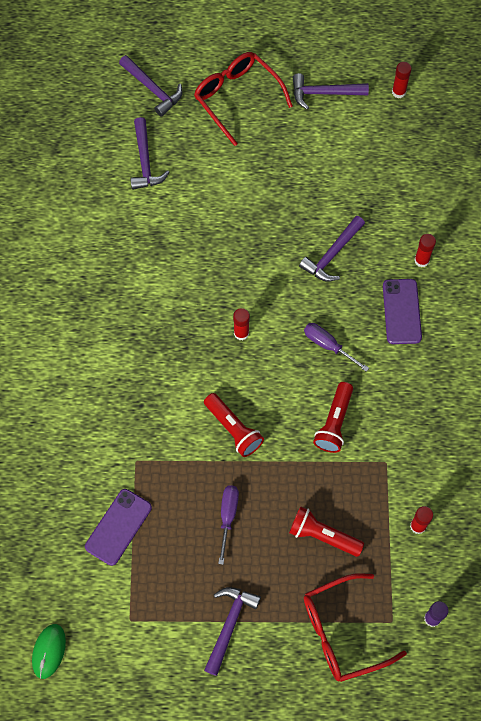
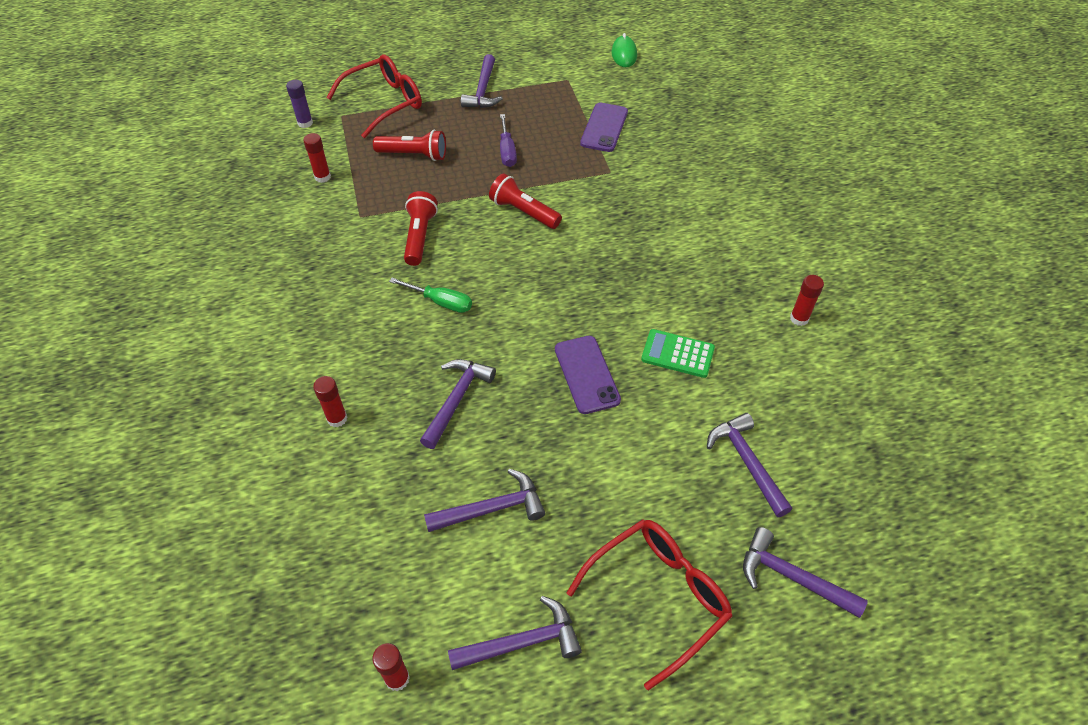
camera: 165 degrees right, 15 degrees down
red glasses [194,52,293,146] -> red glasses turned 75 degrees counterclockwise [567,519,732,691]
red glue stick [233,308,250,340] -> red glue stick moved to [790,275,824,326]
purple screwdriver [304,323,369,372] -> green screwdriver [389,278,472,313]
purple phone [383,279,422,344] -> purple phone moved to [555,336,621,414]
none -> purple hammer [424,469,545,532]
none -> green calculator [641,329,715,378]

